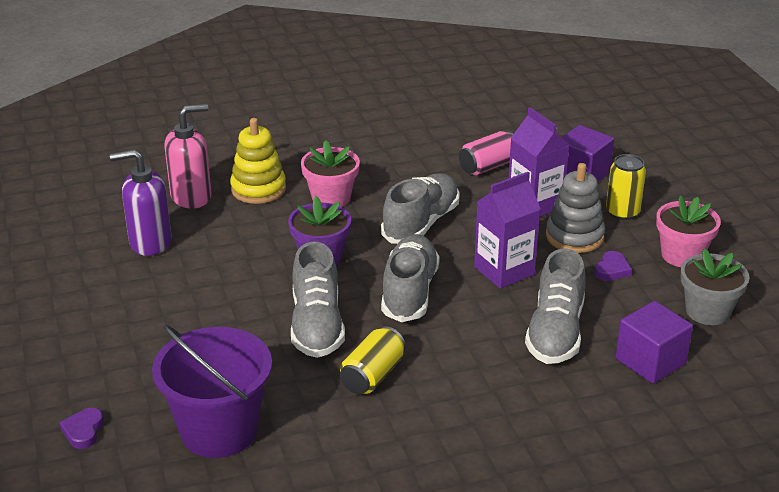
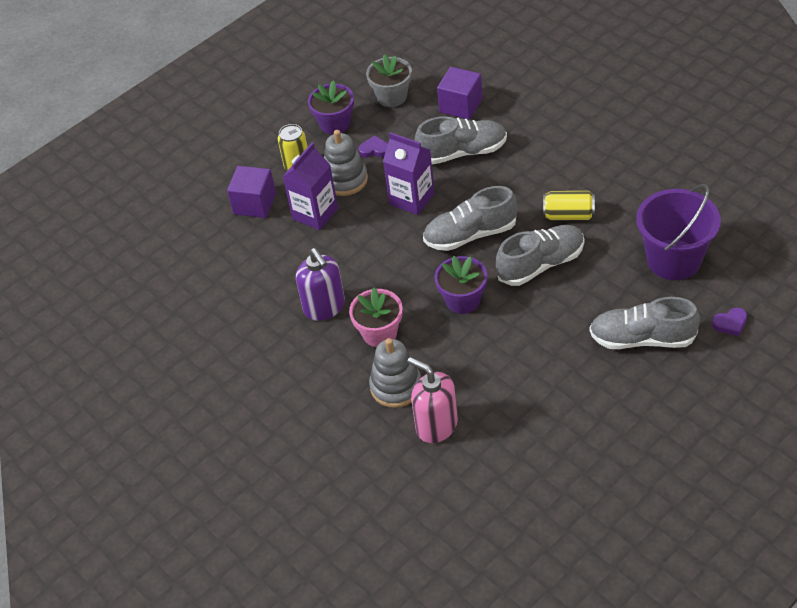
camera: 110 degrees left, 15 degrees up
purple soap dispenser [110,149,172,256] -> purple soap dispenser moved to [296,248,345,321]
yellow stacking toy [230,118,286,204] -> grey stacking toy [369,338,421,408]
grey shoe [381,173,460,244] -> grey shoe moved to [589,297,700,349]
pink can [459,131,513,175] -> none
pink flower pot [656,196,721,267] -> purple flower pot [308,80,354,135]

